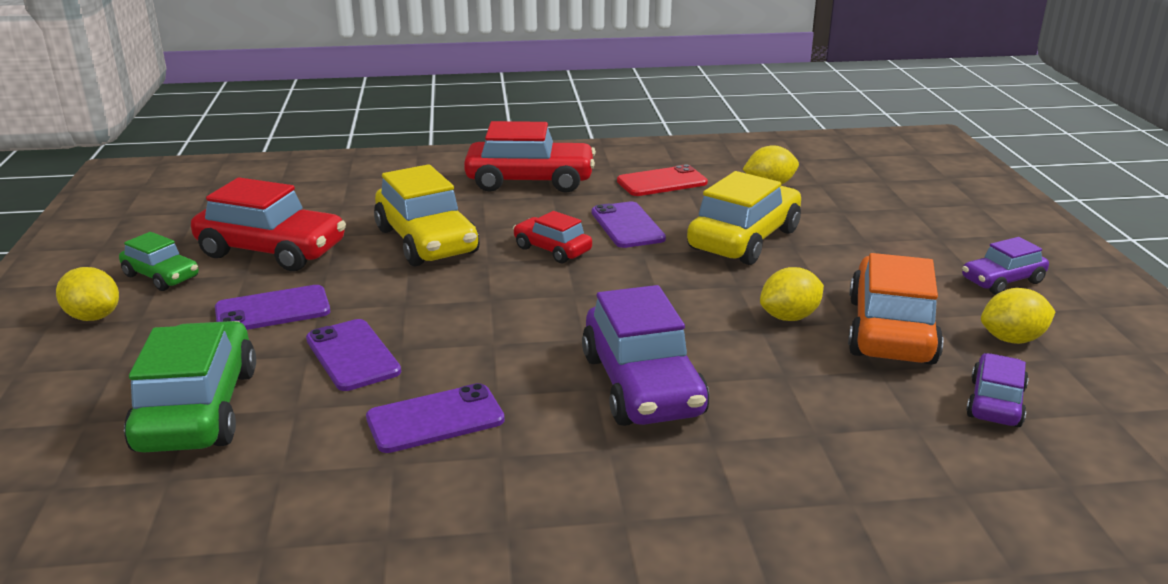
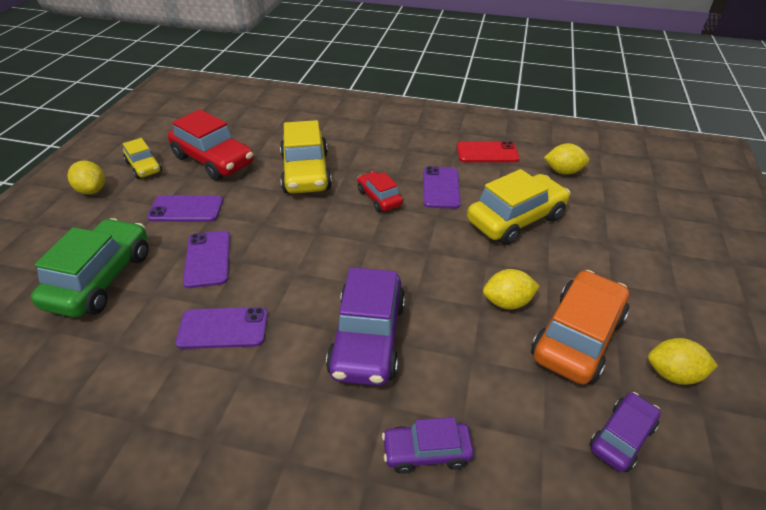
camera: 20 degrees right, 15 degrees up
green car [119,232,199,291] -> yellow car [123,138,162,179]
red car [464,121,596,193] -> none
purple car [962,237,1049,295] -> purple car moved to [382,417,474,474]

